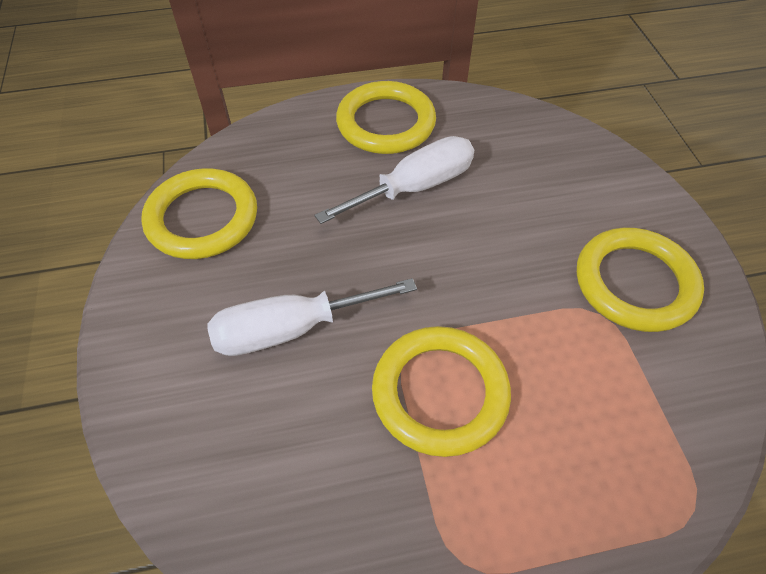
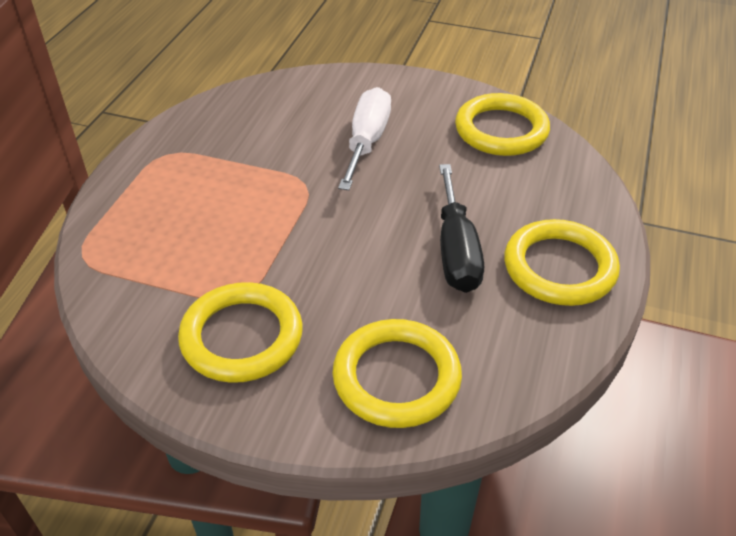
camera: 120 degrees right, 10 degrees down
white screwdriver [315,136,474,224] -> black screwdriver [439,164,484,293]
yellow ring [372,326,511,457] -> yellow ring moved to [332,319,462,428]

